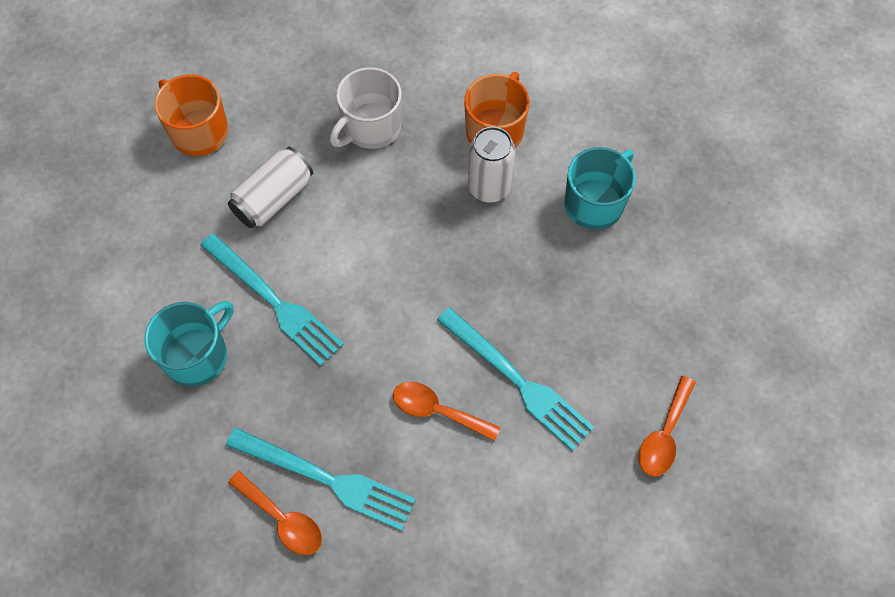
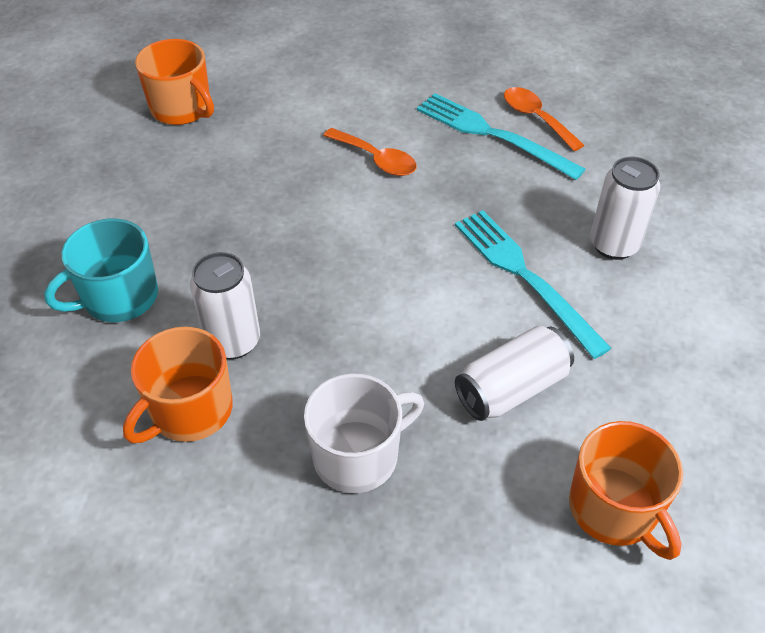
camera: 165 degrees left, 15 degrees down
turquoise mug [144,301,233,387] -> white can [590,157,660,260]
turquoise fork [437,307,594,451] -> none
orange spoon [638,376,696,477] -> orange mug [135,39,214,125]

